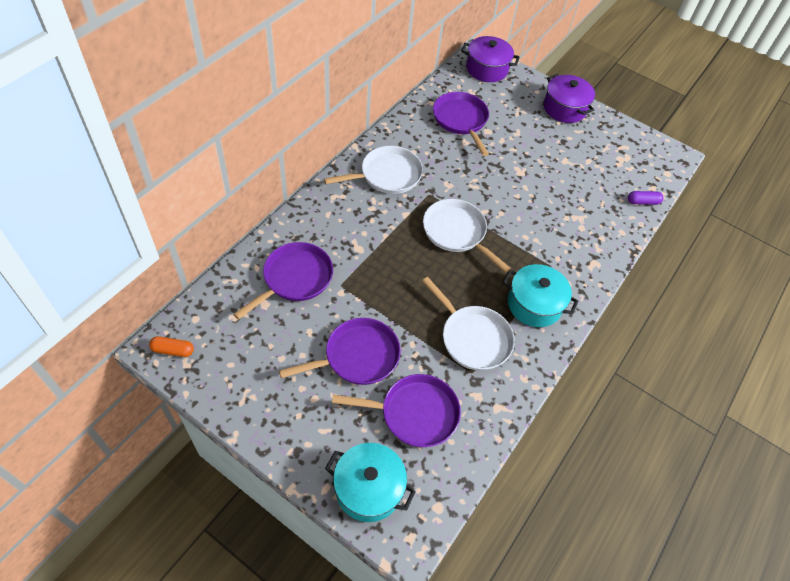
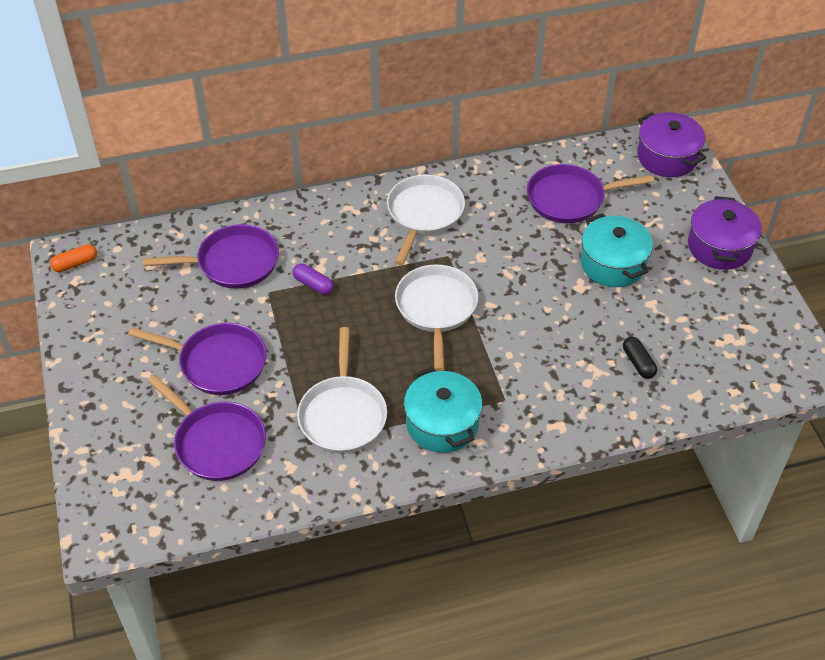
camera: 45 degrees right, 5 degrees down
orange capsule [149,336,194,357] -> orange capsule turned 75 degrees counterclockwise [50,244,97,272]
white pan [324,146,423,194] -> white pan turned 90 degrees counterclockwise [387,175,465,266]
turquoise pot [325,443,416,522] -> turquoise pot moved to [581,213,653,287]
purple pan [433,92,489,156] -> purple pan turned 120 degrees counterclockwise [527,164,654,223]
purple capsule [628,191,663,205] -> purple capsule moved to [293,264,334,295]
none -> black capsule [623,337,657,379]

